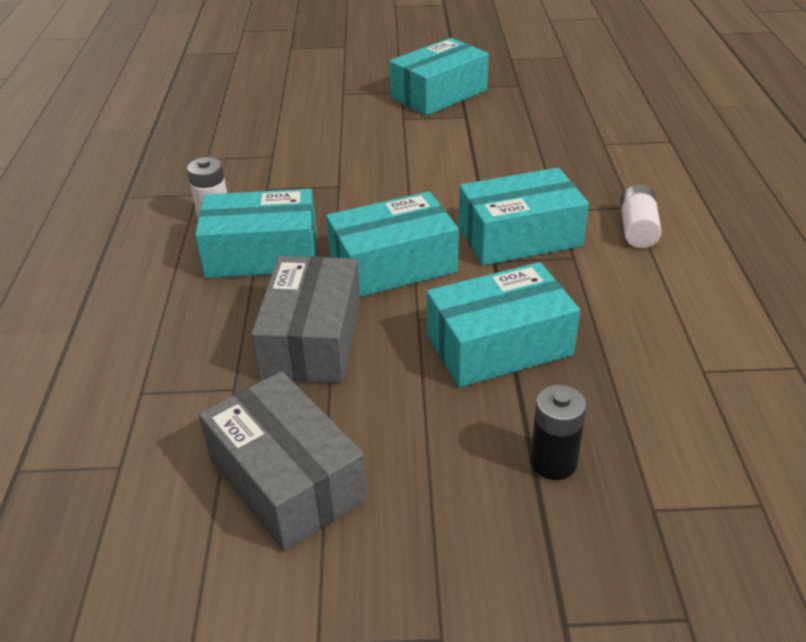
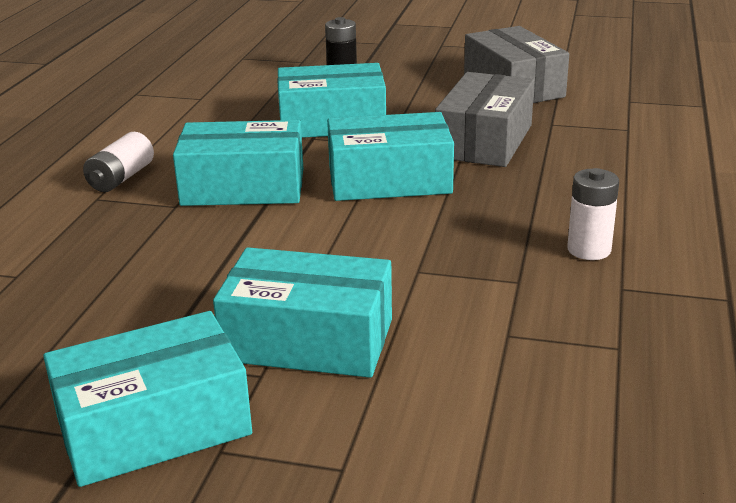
camera: 165 degrees left, 10 degrees down
turquoise box [195,189,317,278] -> turquoise box moved to [213,247,392,378]

